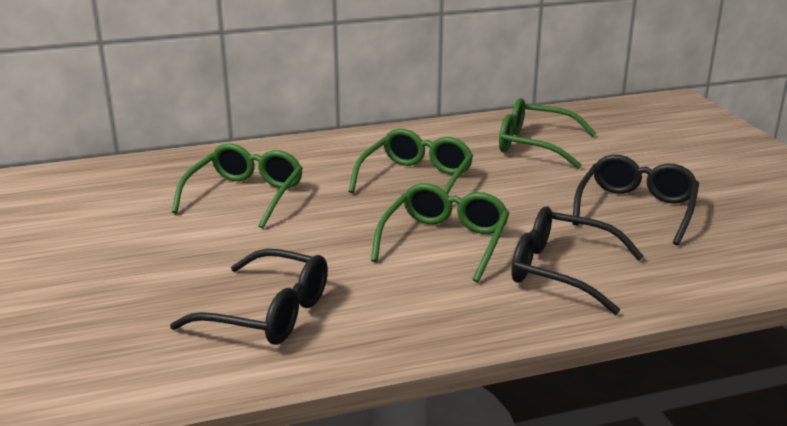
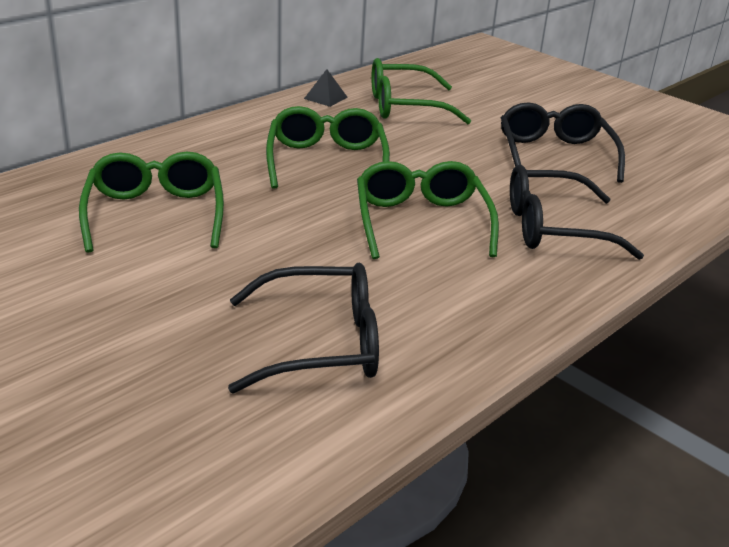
camera: 30 degrees left, 5 degrees up
none -> black pyramid [304,69,348,107]

